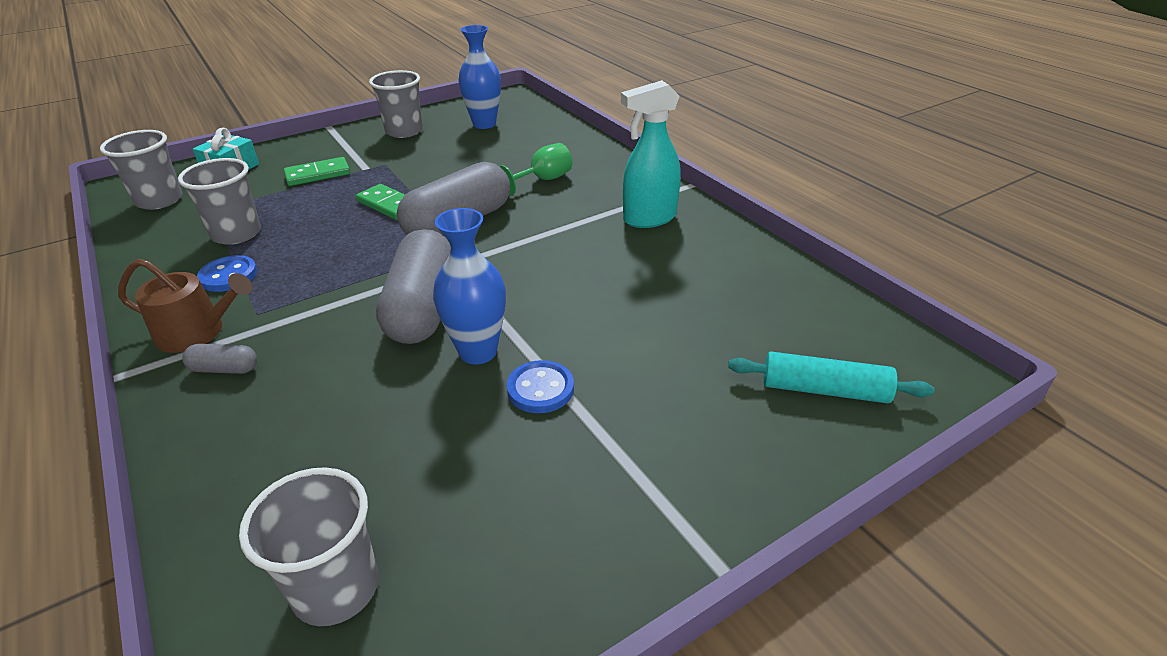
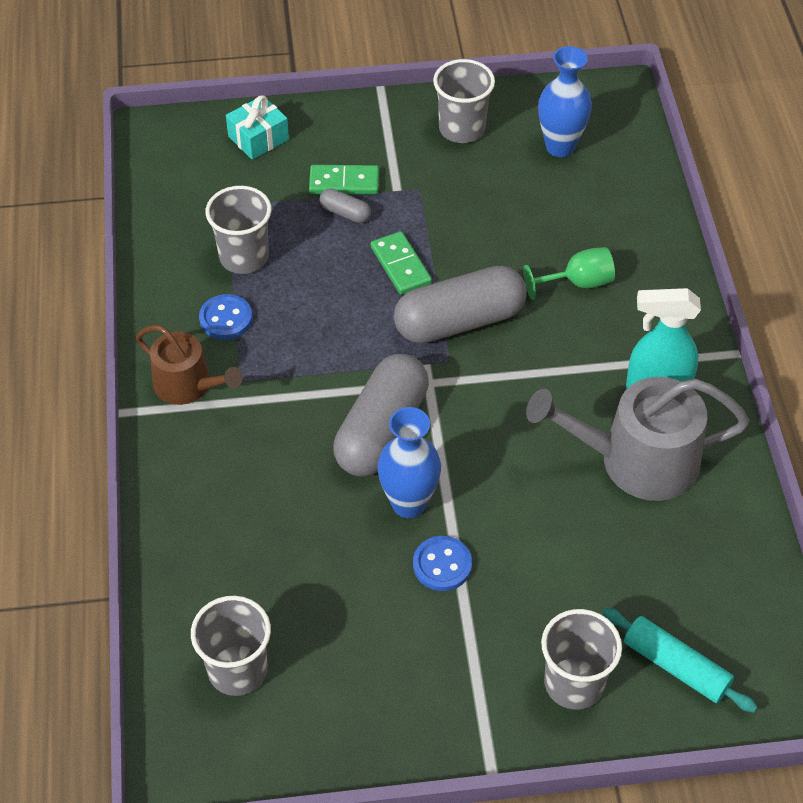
camera: 25 degrees right, 15 degrees up
grey cup [100,130,183,210] -> grey cup moved to [541,609,622,709]
grey capsule [182,344,257,374] -> grey capsule moved to [319,188,371,223]
none -> grey watering can [526,377,749,501]

